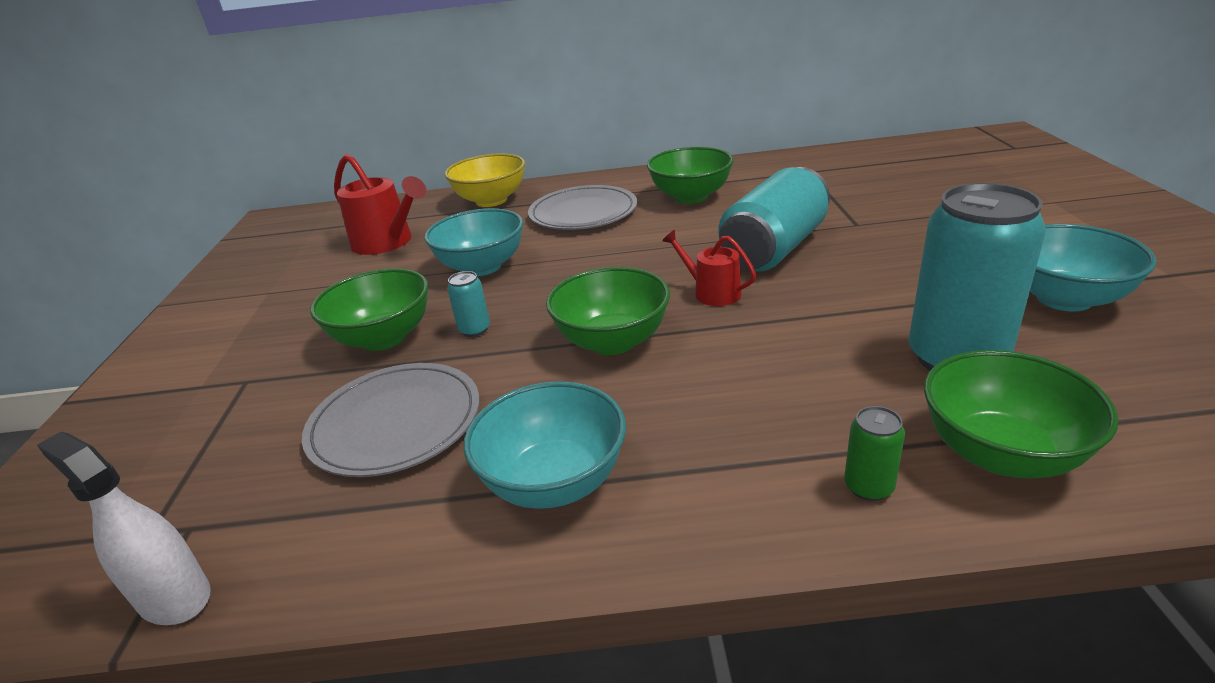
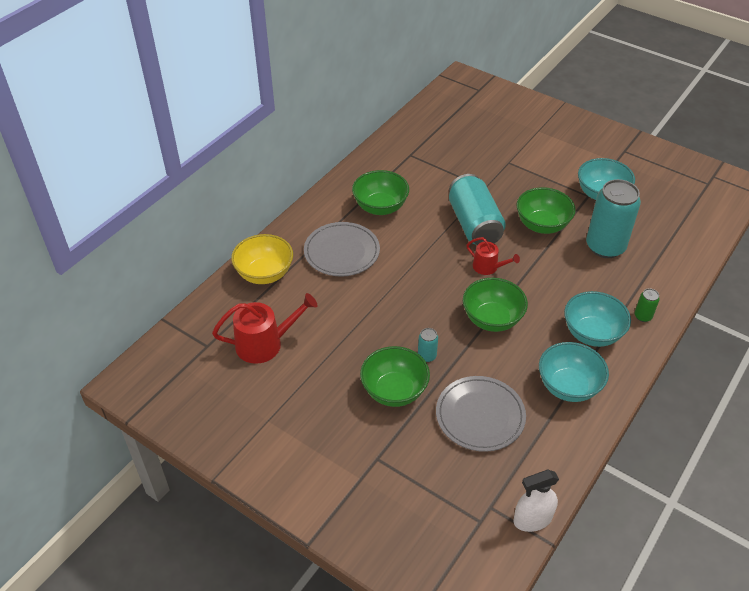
camera: 55 degrees left, 15 degrees up
turquoise bowl [424,208,523,276] -> turquoise bowl moved to [564,291,631,347]
red watering can [662,230,756,306] -> red watering can turned 135 degrees counterclockwise [467,237,520,275]
green bowl [924,350,1119,478] -> green bowl moved to [517,187,576,234]

